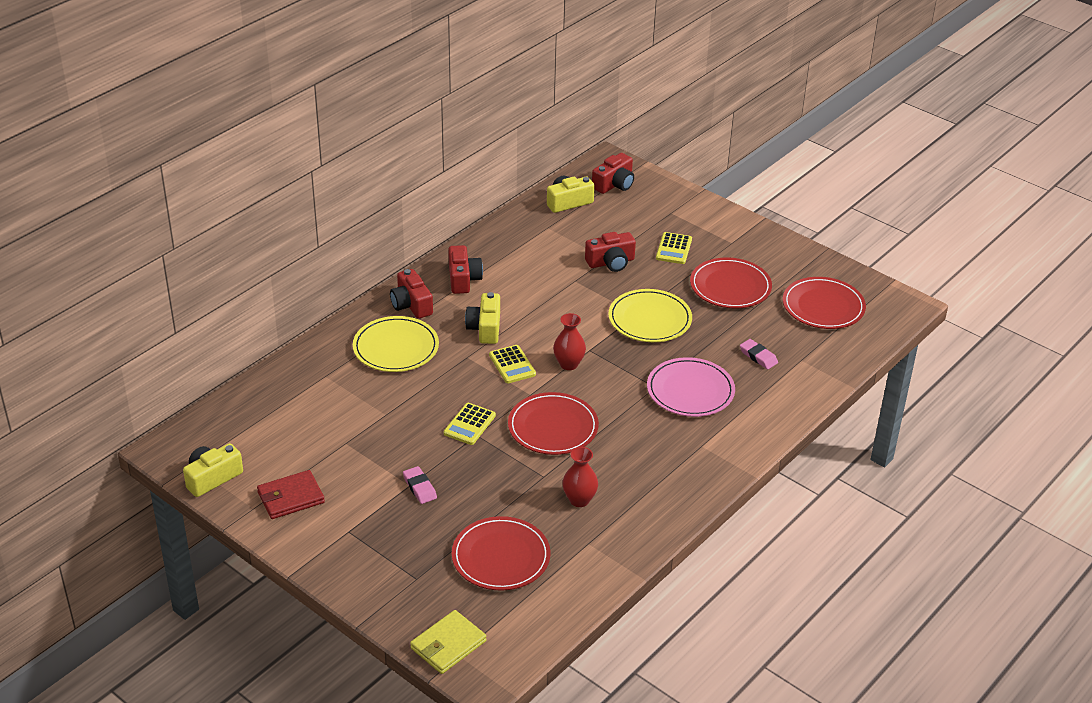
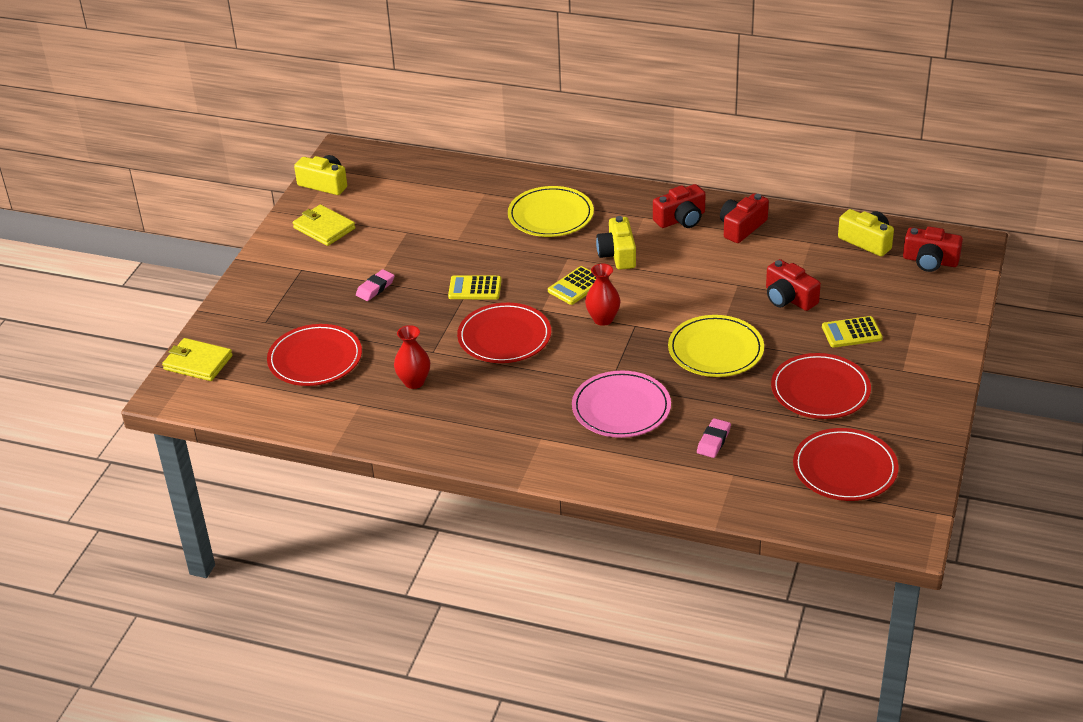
camera: 70 degrees right, 0 degrees up
red wallet [257,470,325,519] -> yellow wallet [293,204,355,246]
red camera [390,269,433,319] -> red camera moved to [720,193,769,243]
yellow camera [465,292,500,344] -> yellow camera turned 75 degrees counterclockwise [596,216,636,270]

